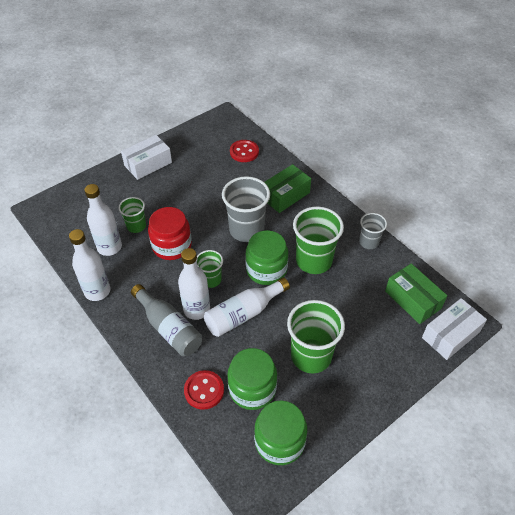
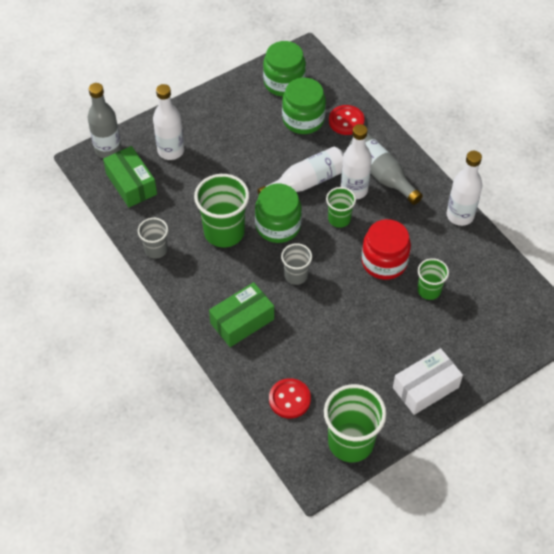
camera: 175 degrees left, 5 degrees up
white bottle [84,184,122,256] -> white bottle moved to [153,84,184,160]
grey cup [222,176,270,242] -> grey cup [281,243,312,285], size x0.56
green cup [287,300,345,373] -> green cup moved to [324,384,387,462]
white box [422,298,487,360] -> grey bottle [88,83,121,158]

